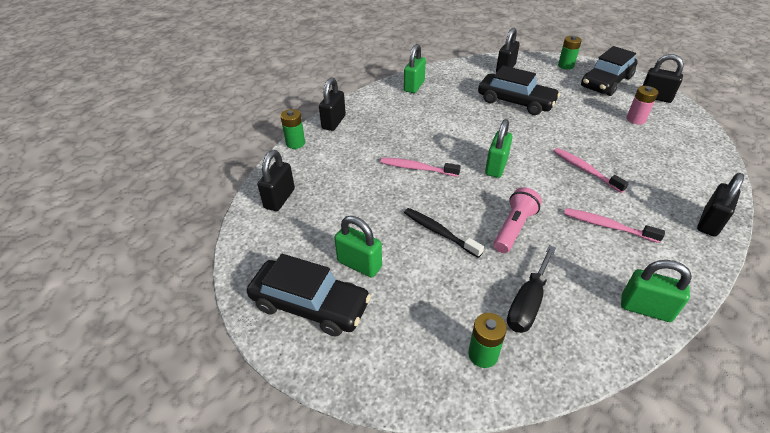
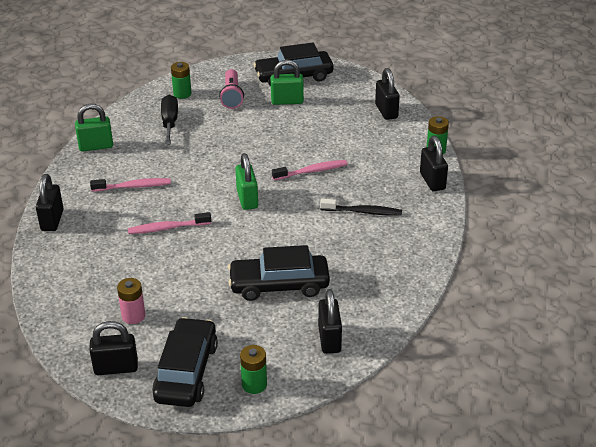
camera: 145 degrees right, 5 degrees down
green padlock [404,44,426,93] -> none
black toothbrush [404,208,484,258] -> black toothbrush moved to [320,199,402,216]
pink flashlight [493,187,542,253] -> pink flashlight moved to [219,69,244,109]
pink toothbrush [553,148,629,193] -> pink toothbrush turned 150 degrees clockwise [128,212,211,234]

